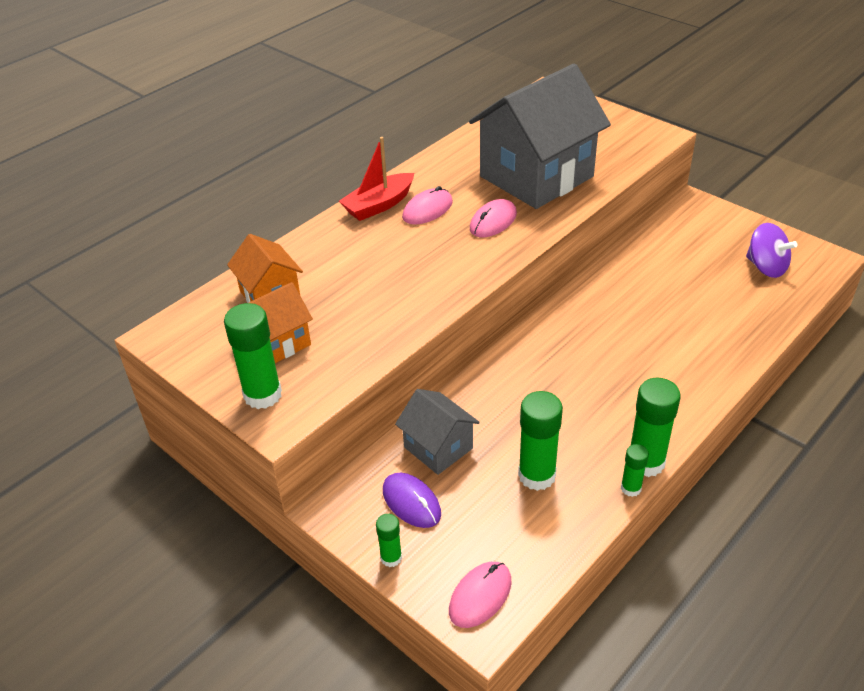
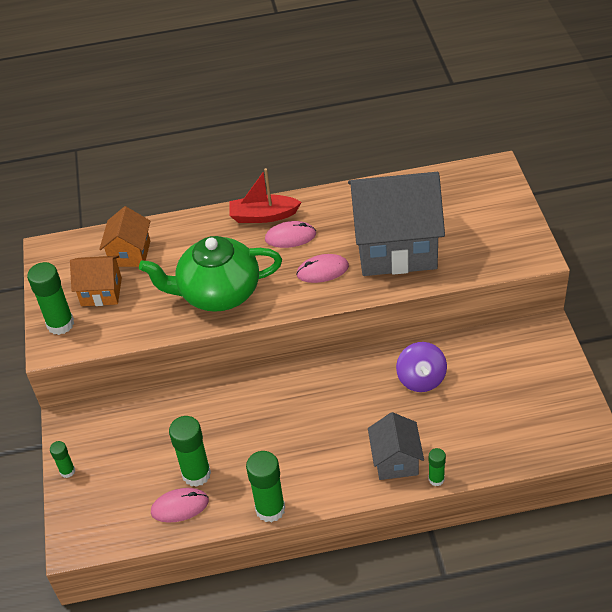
camera: 40 degrees right, 5 degrees up
purple mouse [383,473,441,528] -> none
grey house [395,389,480,475] -> grey house moved to [368,412,424,480]
pink mouse [449,562,512,628] -> pink mouse moved to [151,488,209,523]
green glue stick [621,444,649,497] -> green glue stick moved to [429,448,446,486]
purple spinning top [746,223,797,278] -> purple spinning top moved to [396,342,447,392]
none -> green teapot [139,236,282,312]

